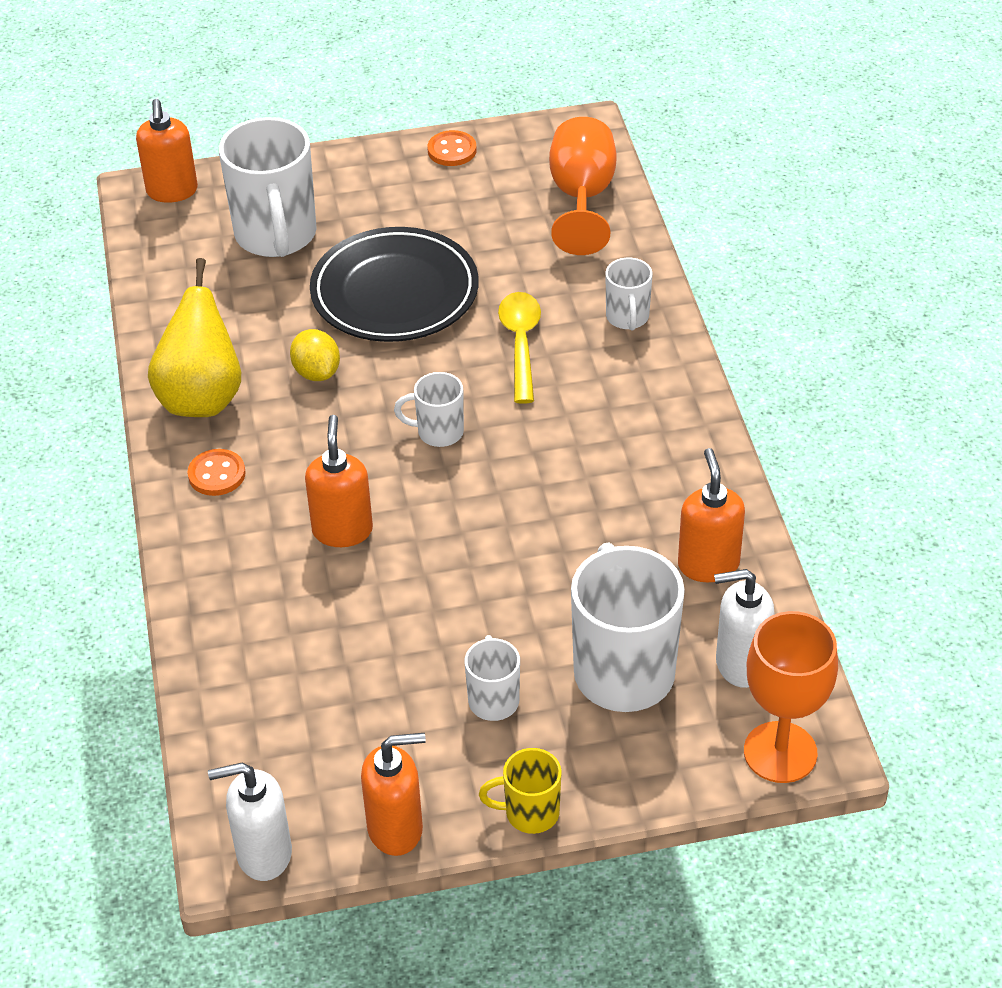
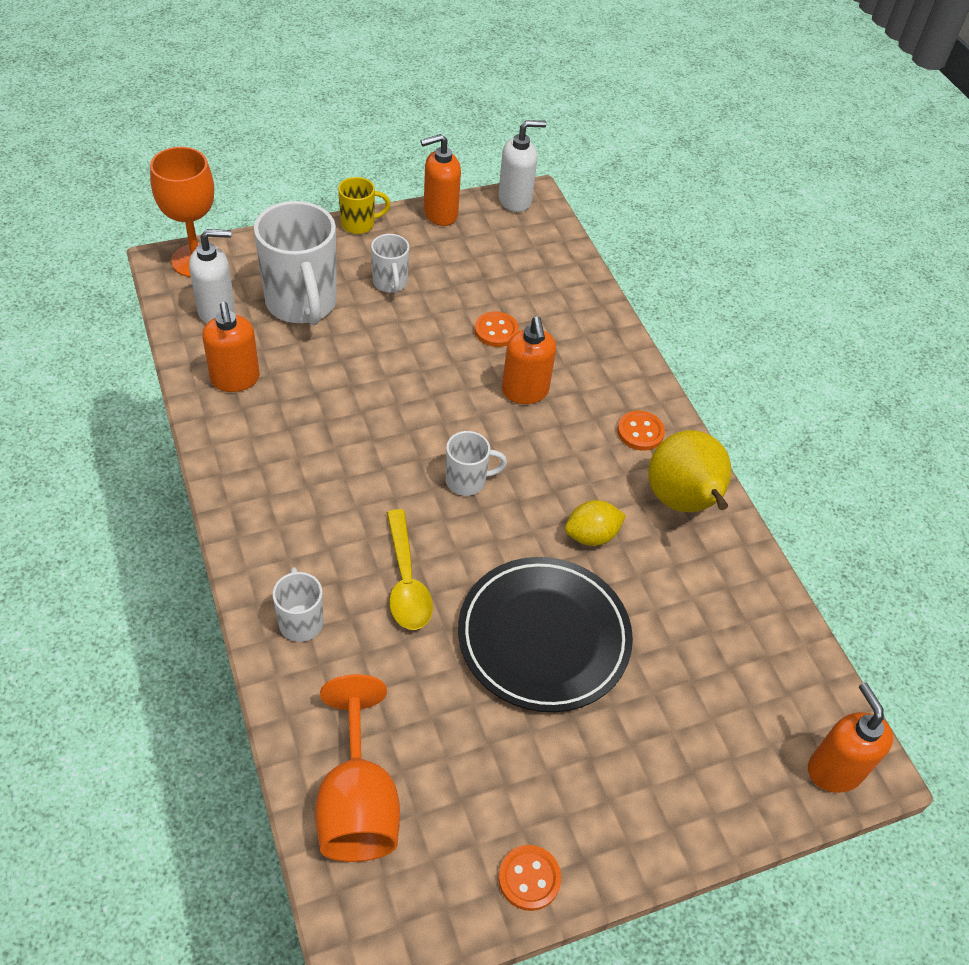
camera: 165 degrees right, 5 degrees up
white mug [219,117,317,257] -> none
yellow lemon [290,329,340,381] -> yellow lemon turned 75 degrees counterclockwise [565,500,626,546]
none -> orange button [475,311,519,347]

